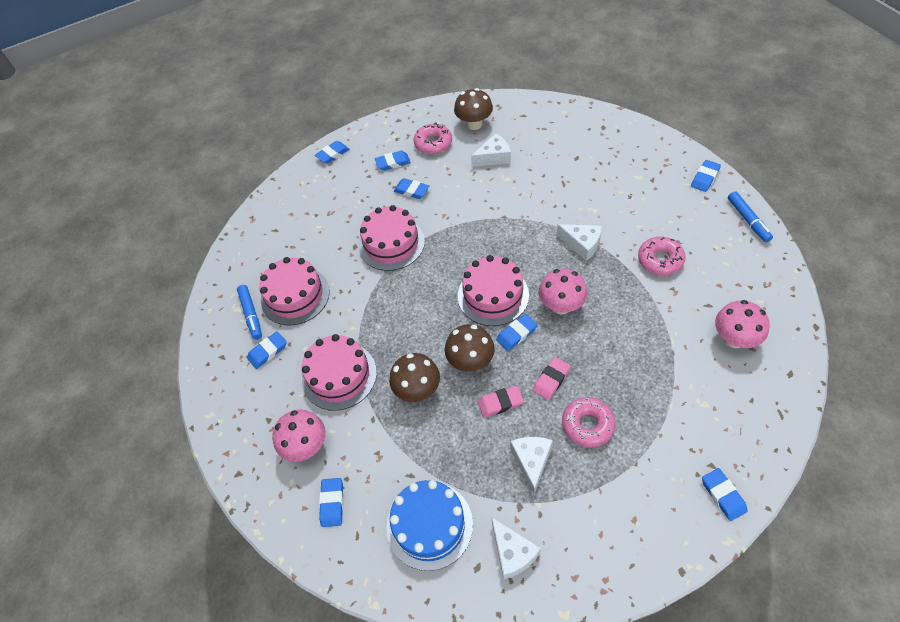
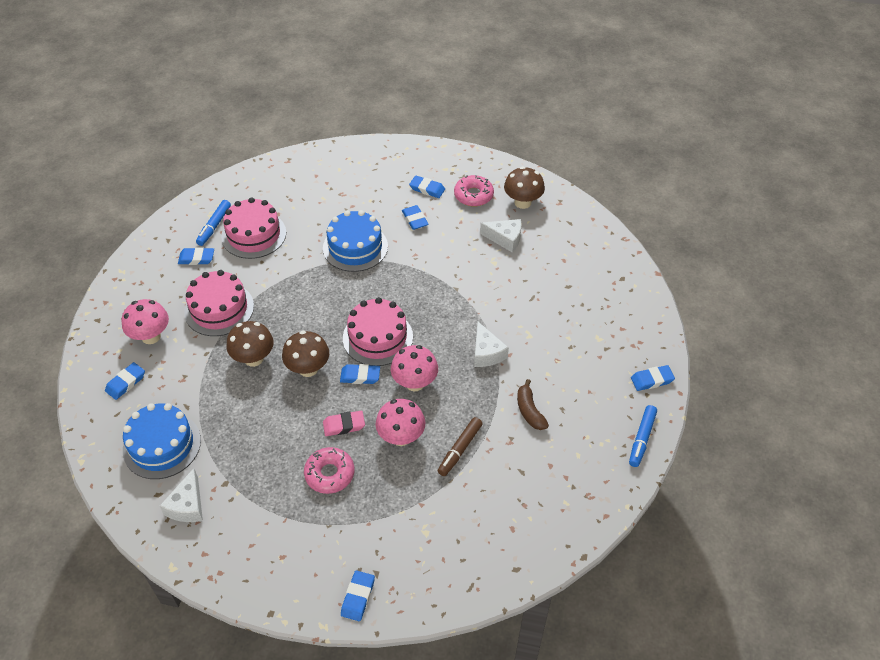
camera: 35 degrees right, 5 degrees down
blue eraser [315,141,349,164] -> none
pink cake [358,205,425,271] -> blue cake [323,210,388,272]
pink eraser [478,386,524,417] -> none
white cheese [510,437,553,494] -> none
pink donut [638,236,686,275] -> brown banana [517,379,549,430]
pink mushroom [715,300,770,348] -> pink mushroom moved to [376,399,425,446]
none -> brown marker [438,417,483,476]

